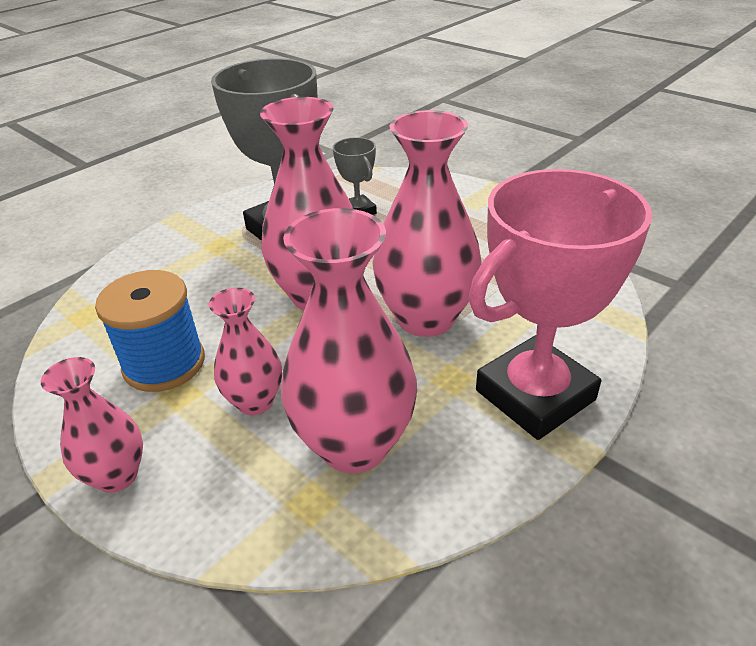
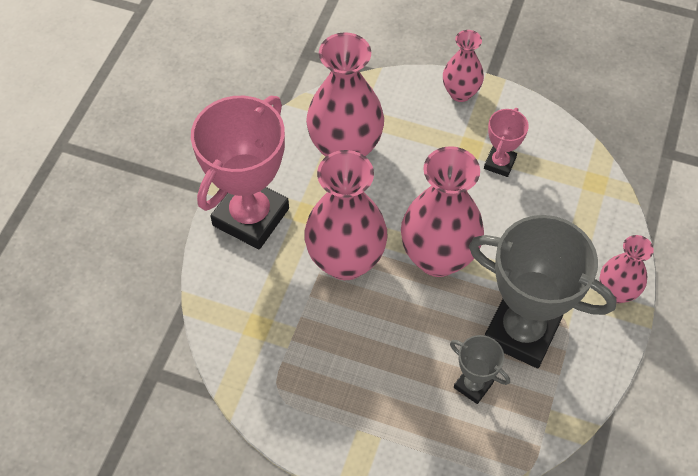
camera: 155 degrees right, 20 degrees up
blue spool [95,270,205,392] -> pink trophy [484,108,529,177]
pink vase [209,288,282,415] -> pink vase moved to [599,235,654,303]

